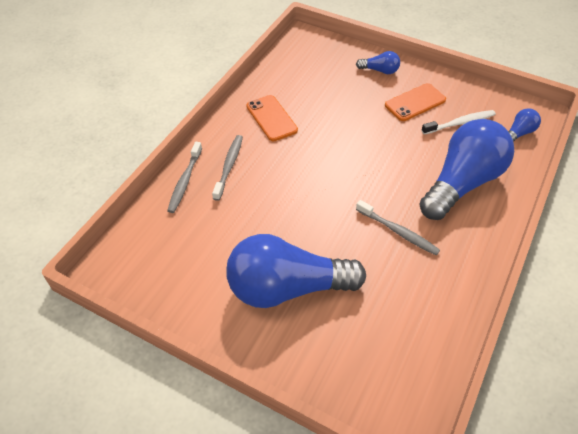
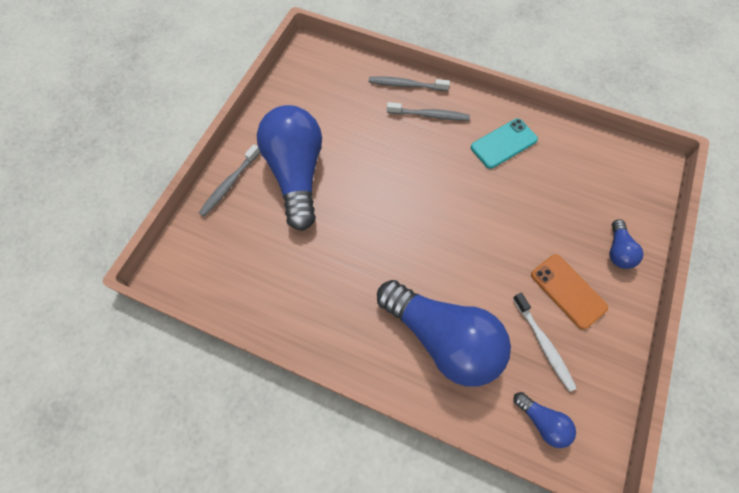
camera: 85 degrees right, 15 degrees up
orange phone [247,95,298,141] -> turquoise phone [471,118,538,169]
grey toothbrush [356,200,440,256] -> grey toothbrush moved to [199,144,260,217]

